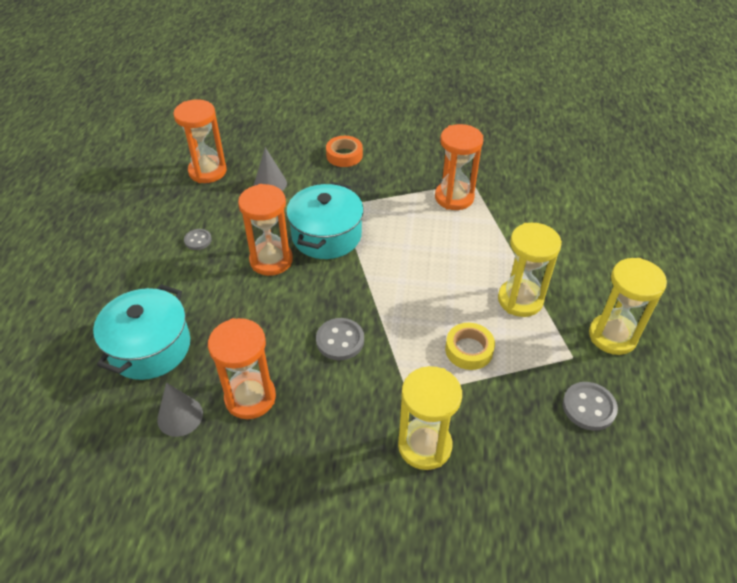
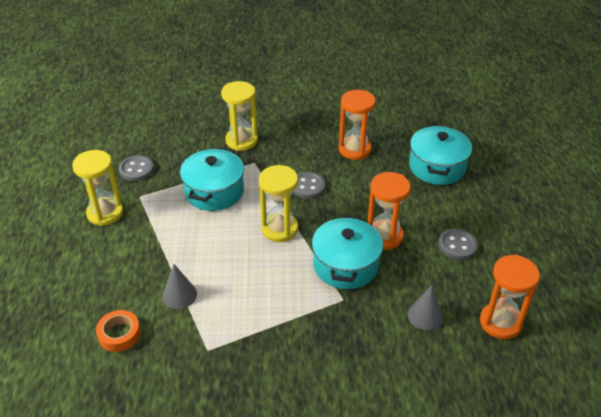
camera: 170 degrees right, 5 degrees down
grey cone [157,382,203,437] -> grey cone moved to [162,264,197,309]
grey button [184,229,212,250] -> grey button [438,229,478,260], size x1.58
orange tape [326,136,363,167] -> orange tape moved to [96,310,141,352]
orange hourglass [435,124,483,210] -> none
yellow tape [445,323,495,370] -> turquoise pot [180,147,244,211]
yellow hourglass [498,223,562,317] -> yellow hourglass moved to [259,165,298,242]

